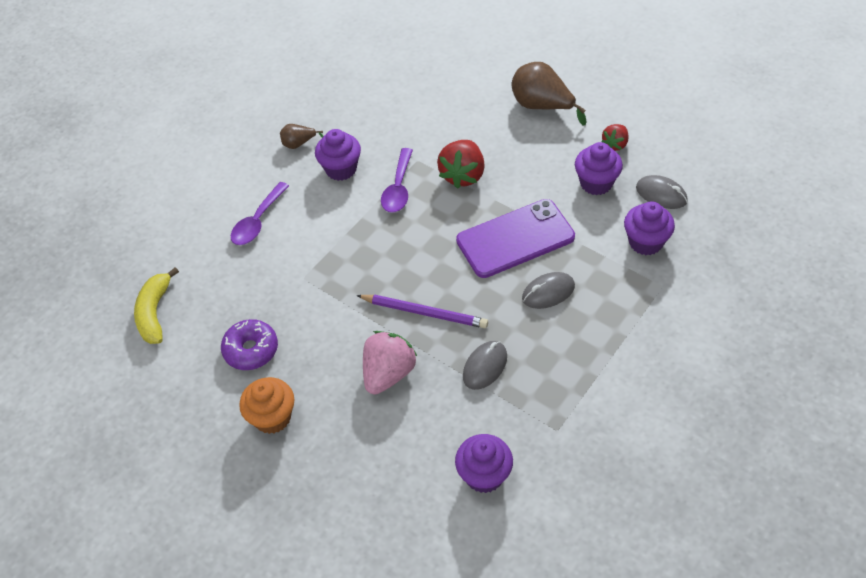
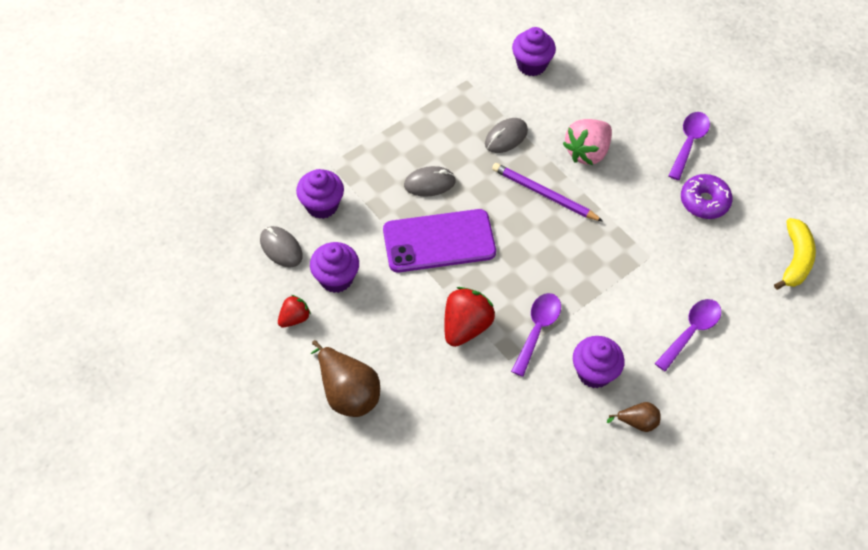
camera: 170 degrees left, 5 degrees up
orange cupcake [239,377,295,434] -> purple spoon [668,112,710,180]

